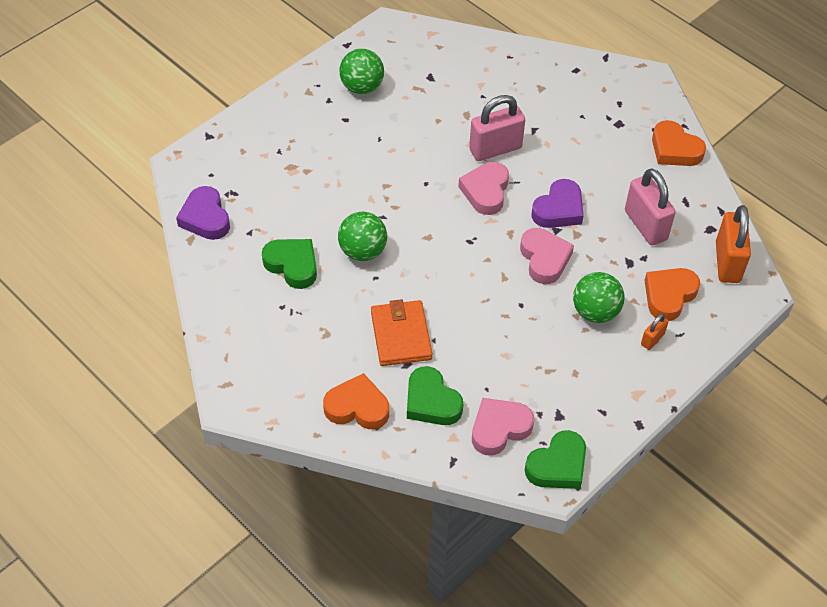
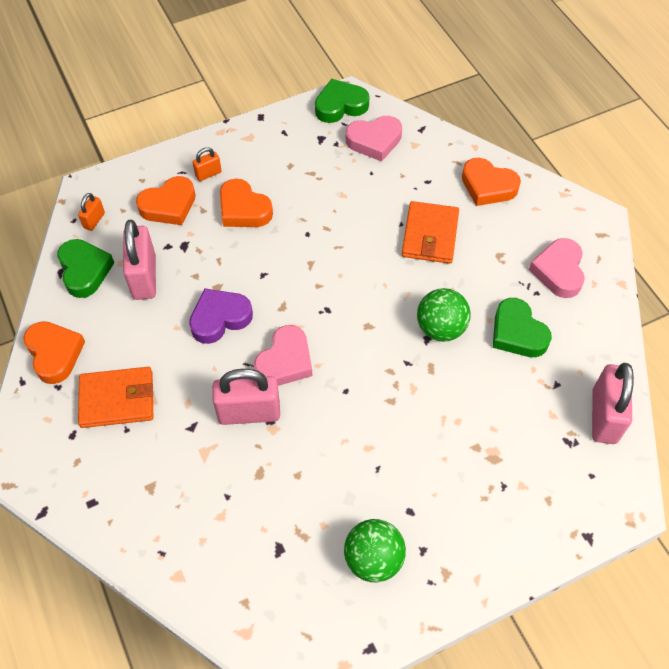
camera: 160 degrees left, 5 degrees up
purple heart [176,186,230,240] -> pink padlock [592,363,634,444]
green heart [407,366,463,425] -> green heart moved to [57,239,114,298]
pink heart [520,228,574,284] -> pink heart moved to [529,238,585,298]
green ball [573,272,625,323] -> orange heart [220,179,273,227]
orange padlock [716,205,751,283] -> orange padlock [78,193,105,231], size x0.49
none -> orange wallet [78,367,153,428]

